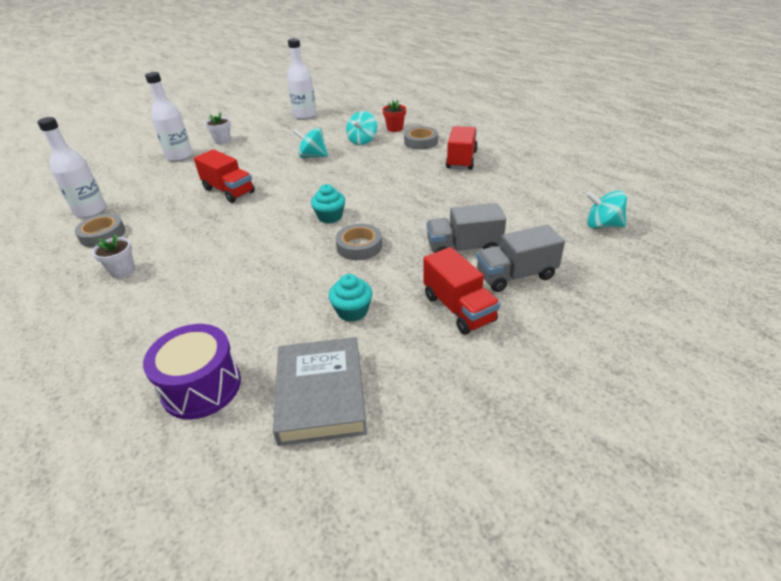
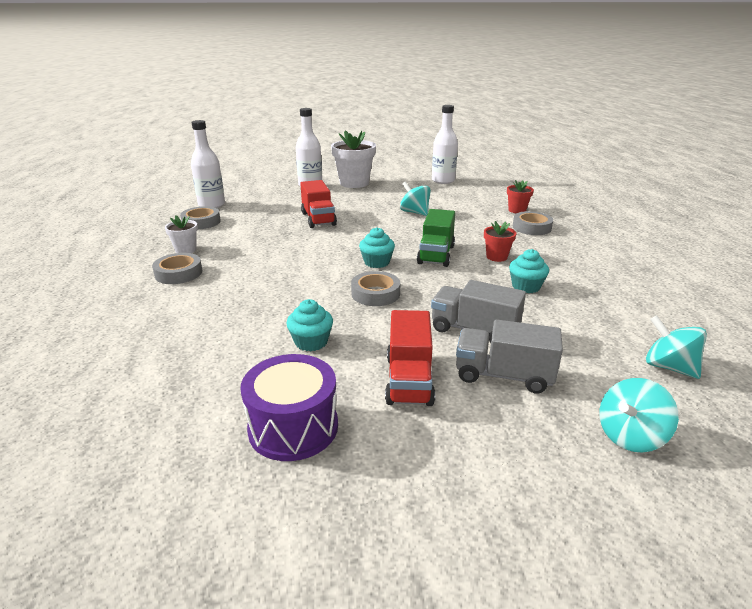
camera: 30 degrees right, 10 degrees down
purple drum [143,324,241,419] -> purple drum moved to [240,354,338,461]
white flower pot [205,113,231,145] -> white flower pot [331,130,376,188], size x1.94
grey book [273,337,367,446] -> none
turquoise spinning top [346,111,377,145] -> turquoise spinning top moved to [599,378,679,452]
red truck [446,126,478,170] -> none
none -> grey tape [152,253,202,284]
none -> green truck [417,209,455,267]
none -> red flower pot [484,221,516,262]
none -> turquoise cupcake [509,249,549,293]

